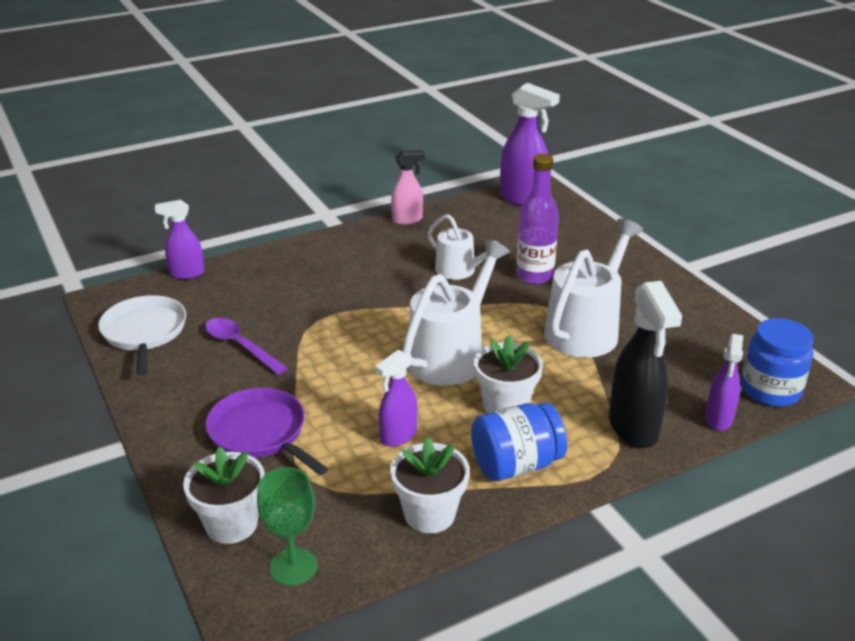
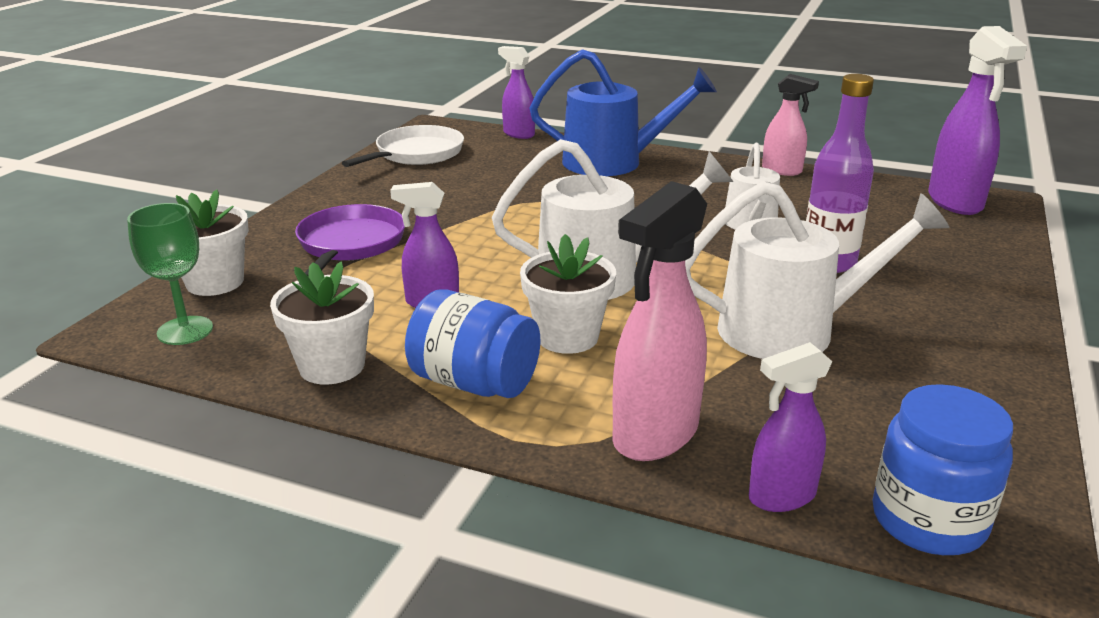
camera: 50 degrees right, 5 degrees down
purple spoon [205,318,288,375] -> none
black spray bottle [609,281,682,448] -> pink spray bottle [613,181,707,461]
none -> blue watering can [529,49,717,176]

